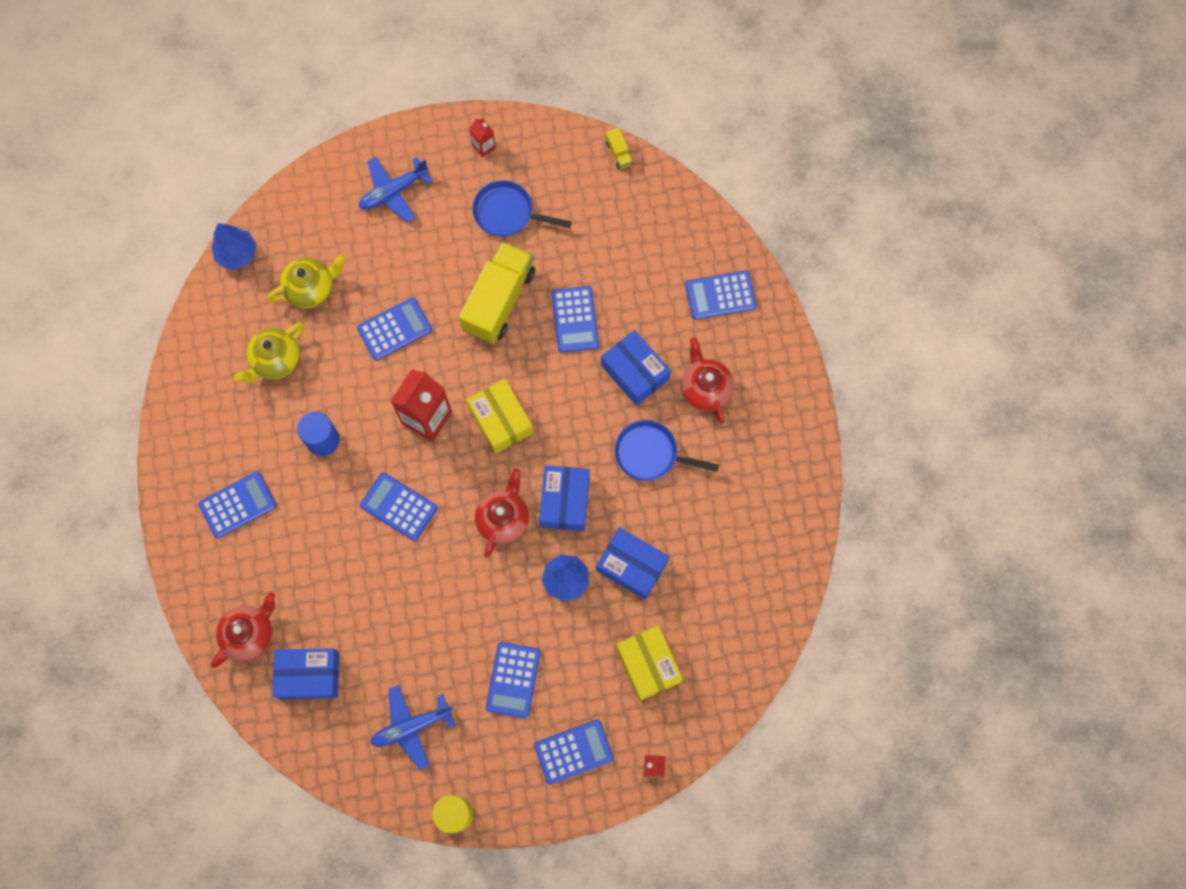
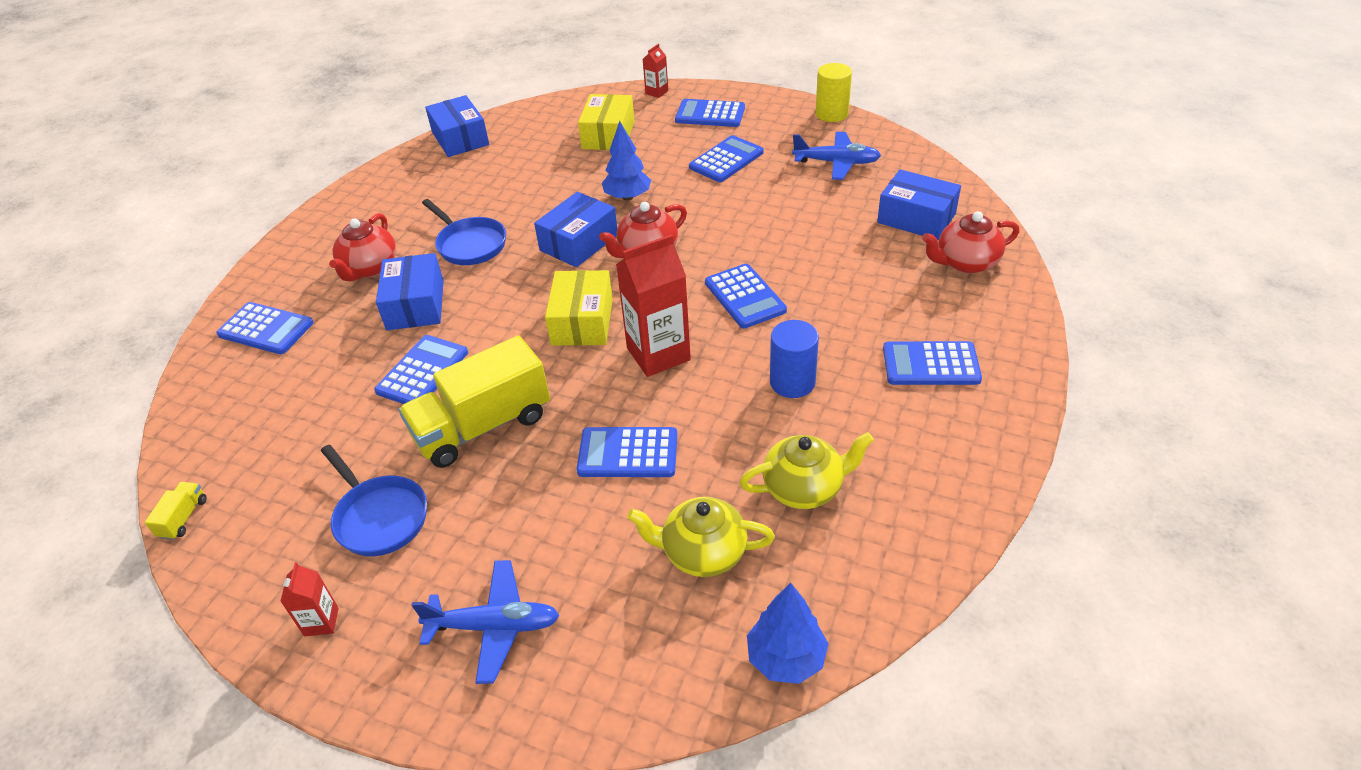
camera: 145 degrees left, 30 degrees down
blue box [596,527,669,600] -> blue box moved to [425,95,489,157]

